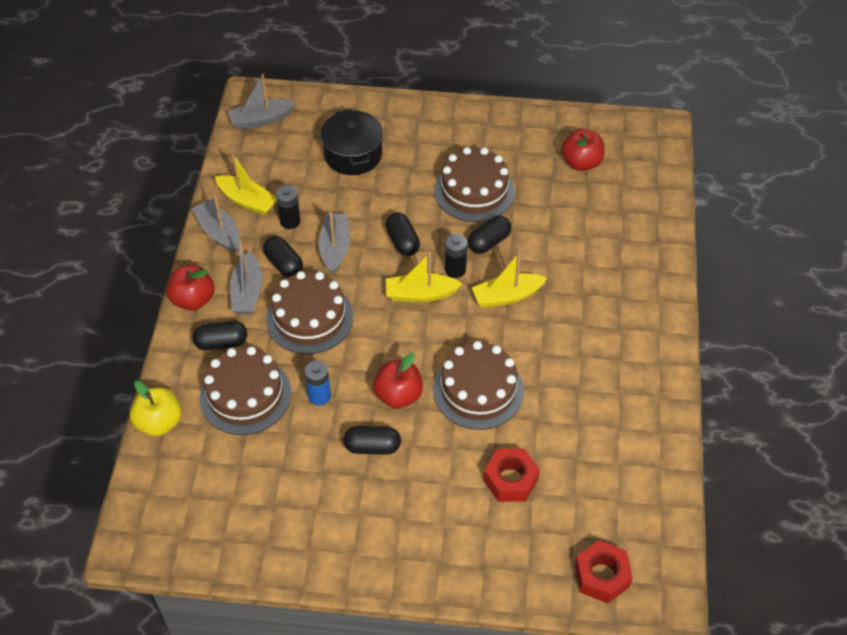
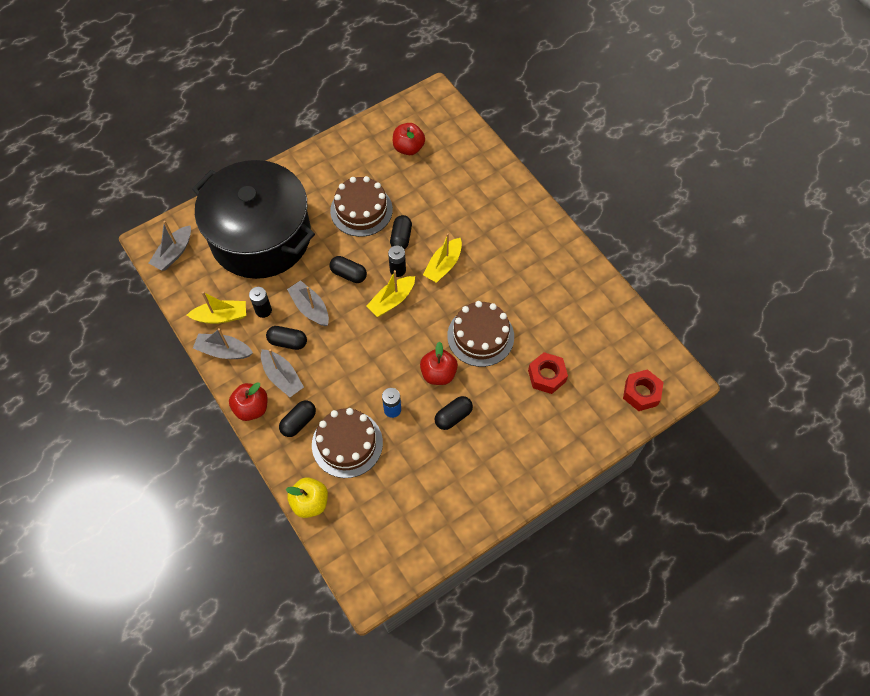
camera: 40 degrees left, 10 degrees up
brown cake [266,271,353,354] -> none
black pot [320,109,383,175] -> black pot [192,160,315,279], size x2.15

